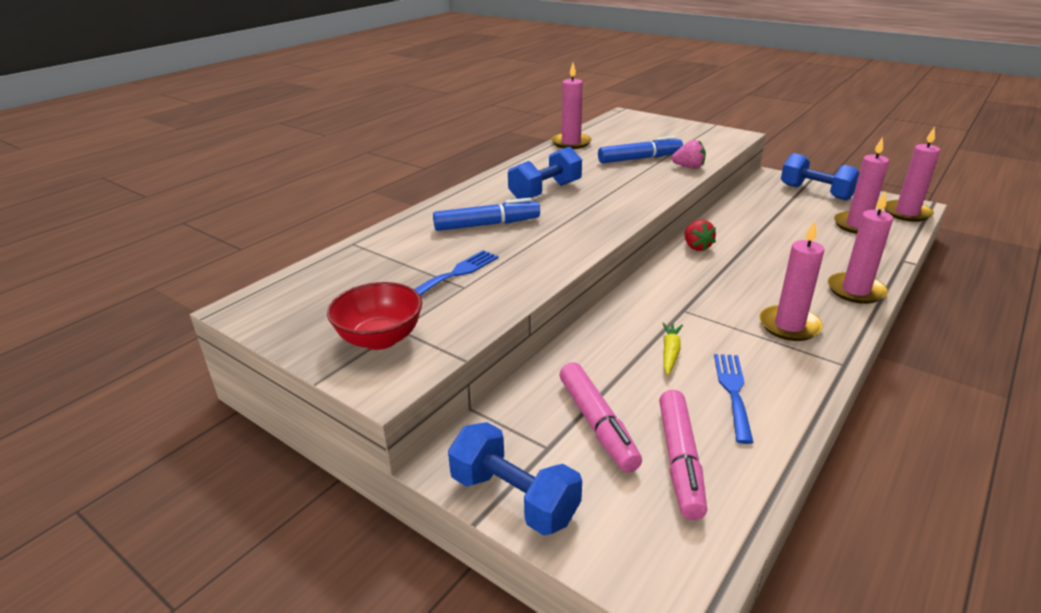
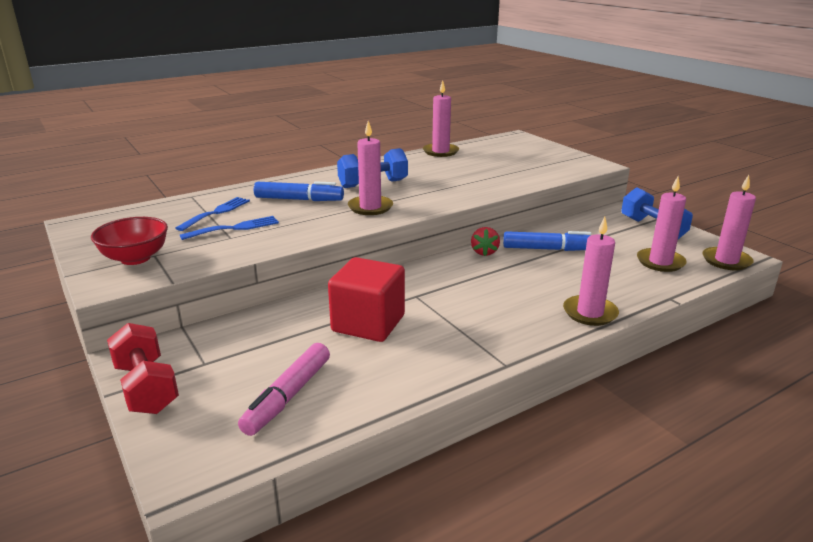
camera: 20 degrees right, 5 degrees down
blue dumbbell [448,422,582,536] -> red dumbbell [107,323,179,414]
pink marker [559,362,642,473] -> none
blue marker [598,136,683,163] -> blue marker moved to [503,231,592,251]
yellow carrot [662,322,683,375] -> red cube [328,257,405,342]
pink strawberry [672,140,706,169] -> none
blue fork [714,354,754,444] -> blue fork moved to [176,197,250,231]
pink candle [759,221,824,341] -> pink candle moved to [348,121,393,215]

